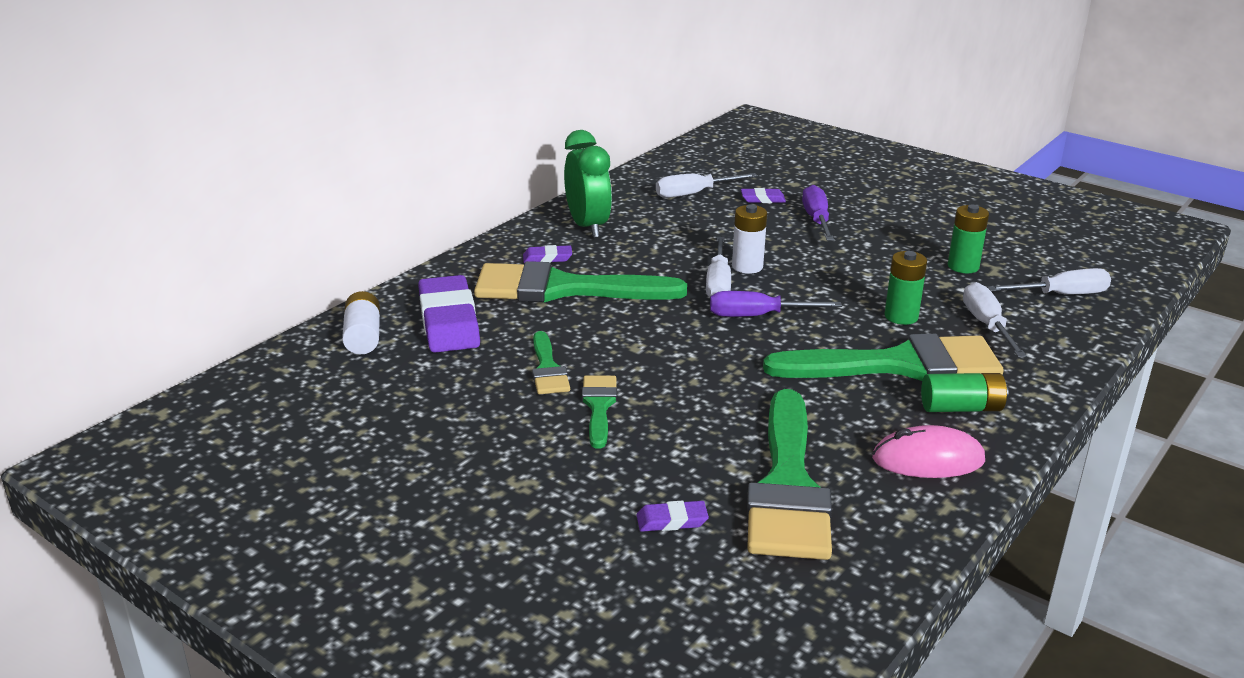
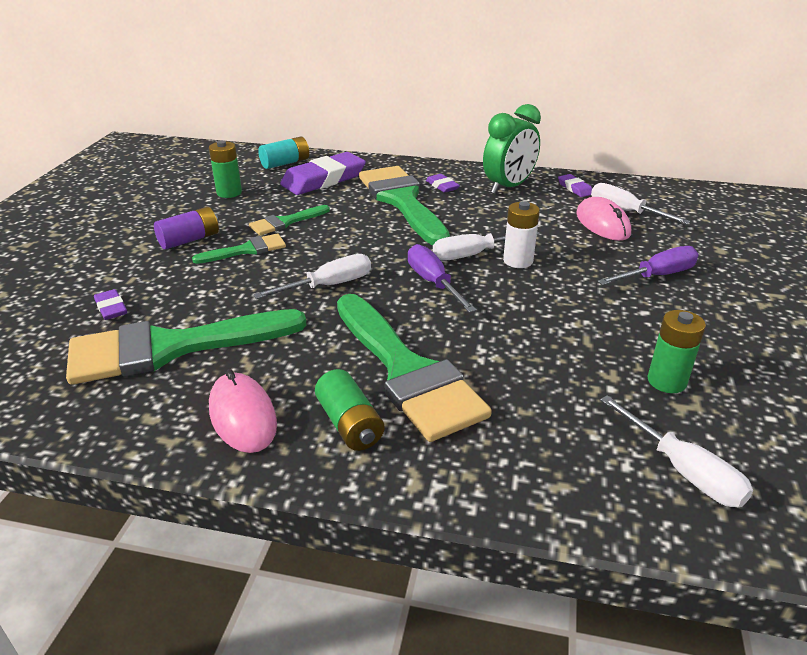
camera: 65 degrees right, 5 degrees up
white battery [342,291,380,354] -> turquoise battery [258,136,309,169]
purple eraser [741,188,786,203] -> purple eraser moved to [558,174,592,197]
green battery [884,251,927,325] -> green battery moved to [209,140,242,198]
white screwdriver [963,282,1027,357] -> white screwdriver moved to [253,254,371,299]
none -> purple battery [154,207,219,250]
none -> pink mouse [576,197,631,241]

